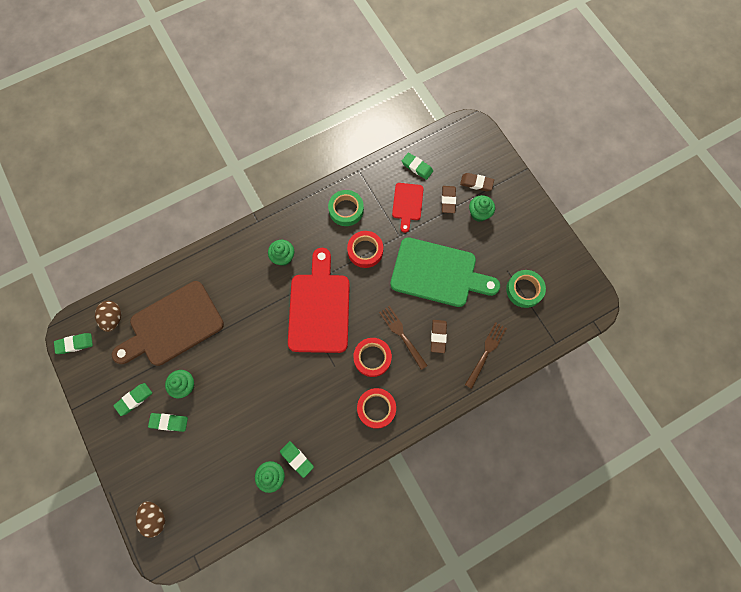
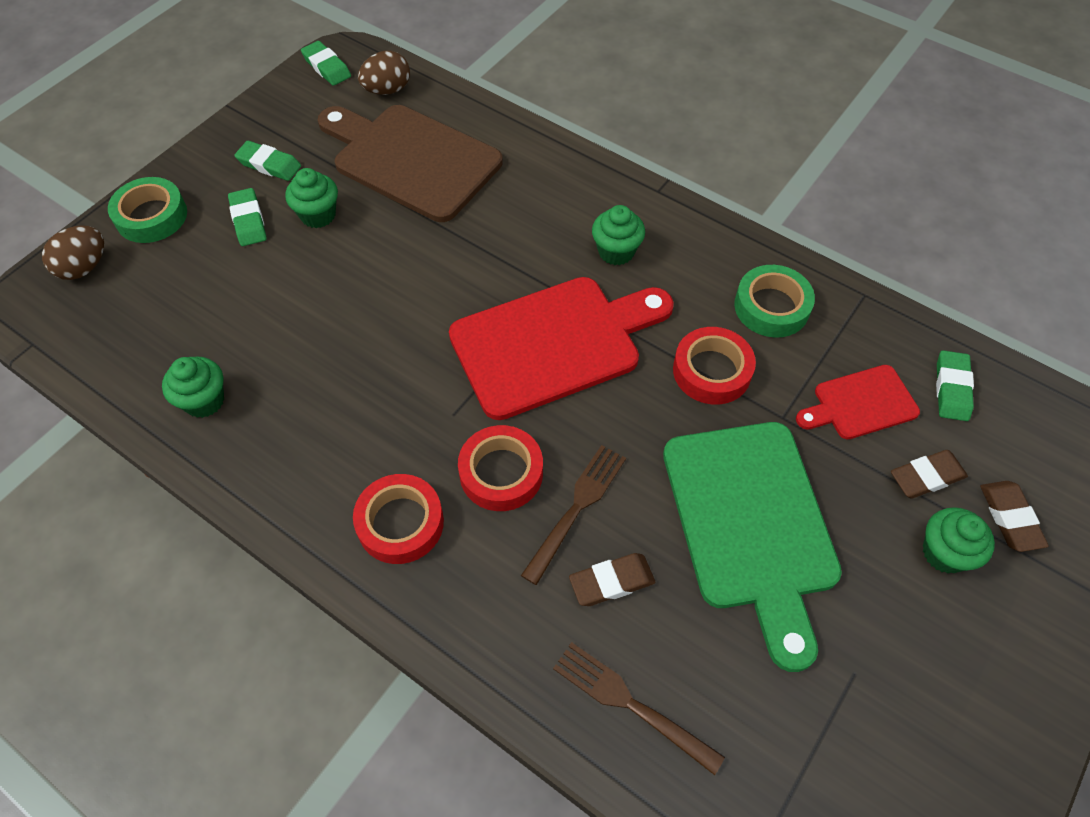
camera: 65 degrees right, 15 degrees down
green eraser [280,441,314,478] -> none
brown fork [465,322,507,389] -> brown fork turned 150 degrees counterclockwise [553,642,725,775]
green tape [506,270,546,308] -> green tape moved to [108,177,187,243]

